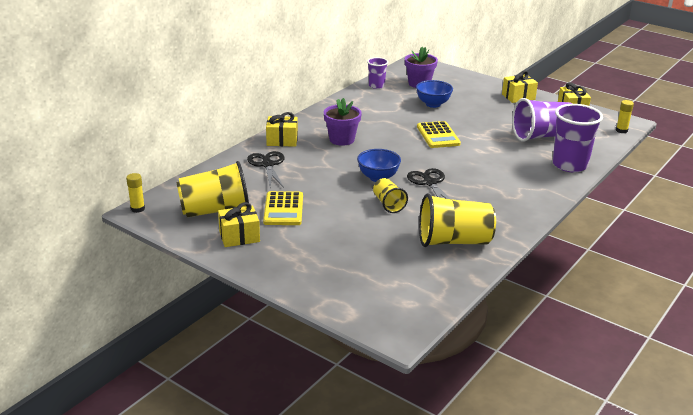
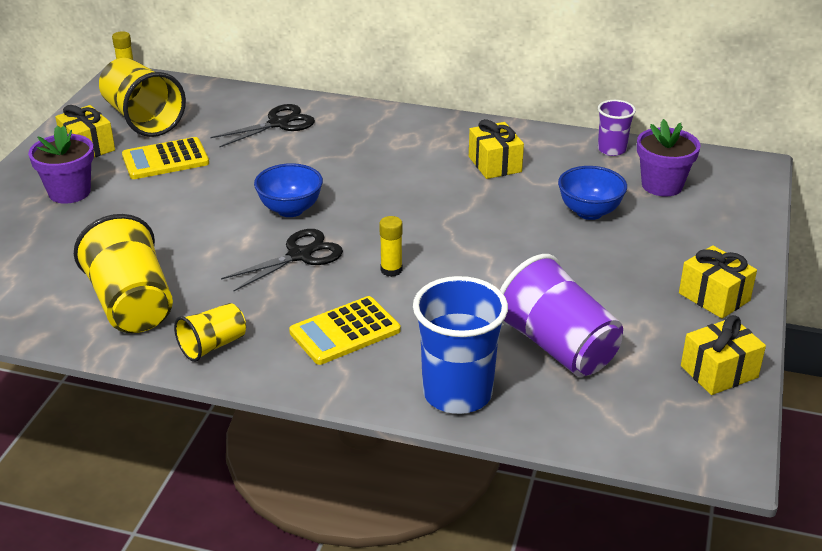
camera: 70 degrees right, 5 degrees up
yellow gift [266,112,298,147] -> yellow gift moved to [469,119,524,179]
purple flower pot [324,98,362,146] -> purple flower pot moved to [28,125,94,204]
yellow cup [373,178,408,213] -> yellow cup moved to [174,303,246,362]
yellow calculator [417,121,461,148] -> yellow calculator moved to [289,296,401,365]
purple cup [553,104,603,172] -> blue cup [413,276,508,414]
yellow glue stick [616,100,634,133] -> yellow glue stick moved to [379,216,403,277]

